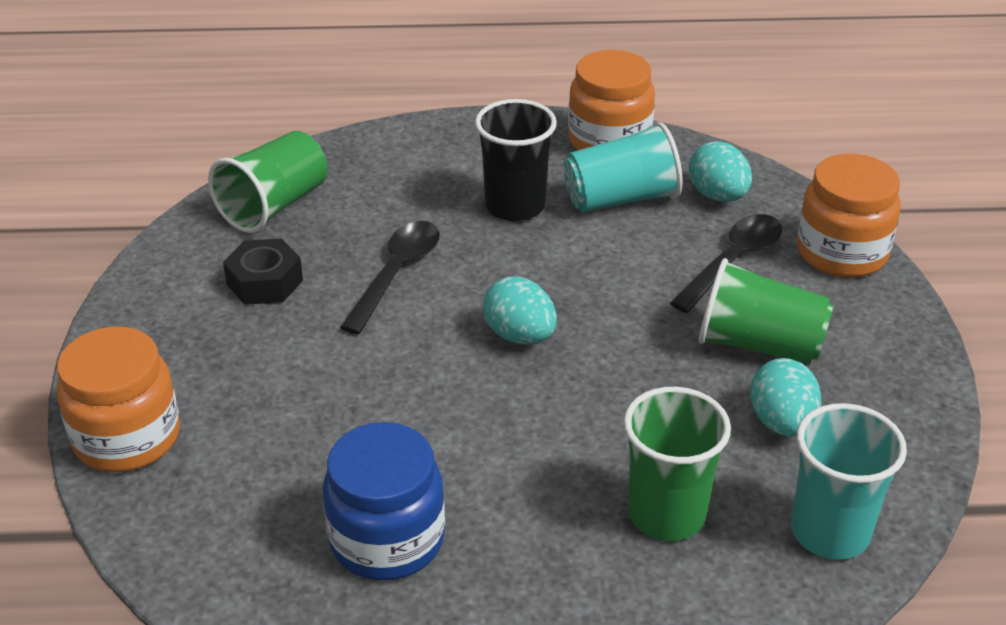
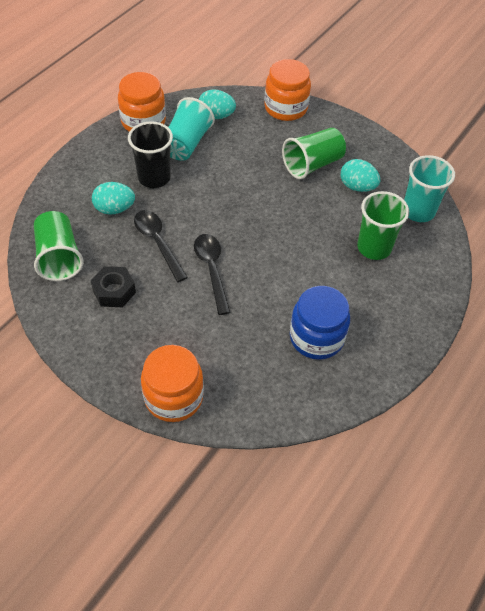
camera: 55 degrees left, 15 degrees up
turquoise egg [483,276,557,345] -> turquoise egg moved to [92,182,135,215]
black spoon [670,214,782,313] -> black spoon moved to [194,234,231,315]

